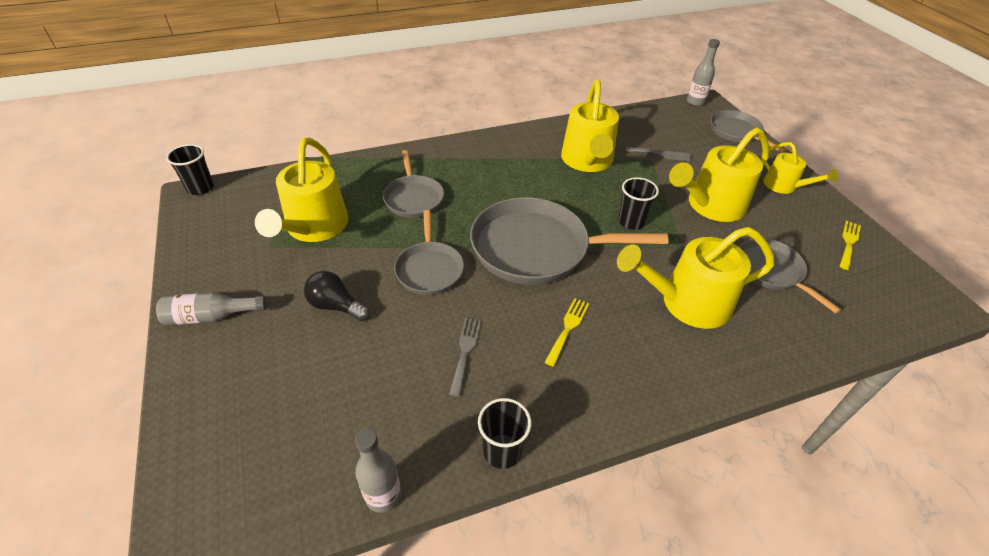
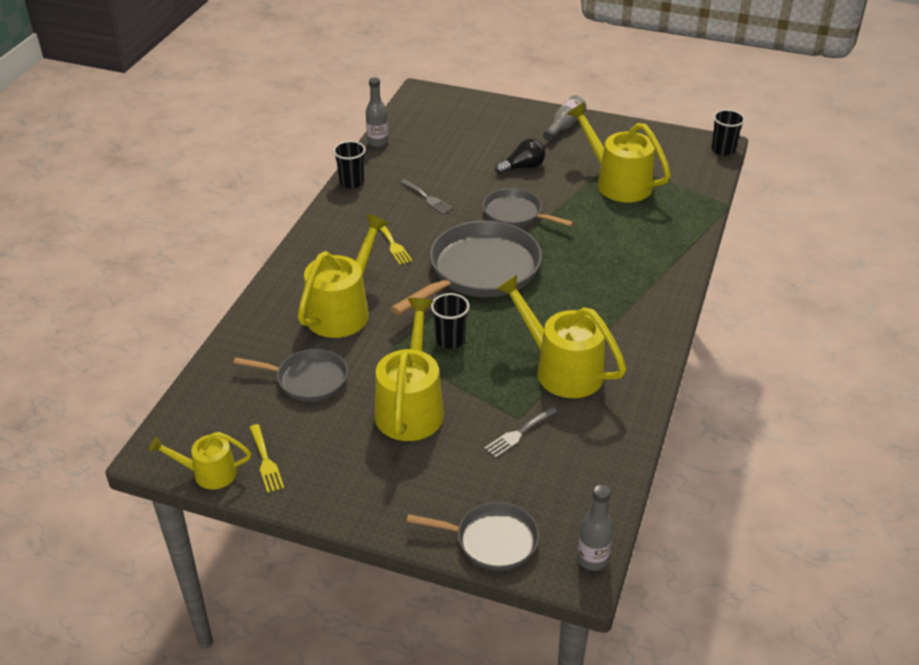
camera: 130 degrees right, 5 degrees down
grey pan [383,150,444,218] -> none
yellow watering can [761,142,838,194] -> yellow watering can moved to [149,432,251,490]

